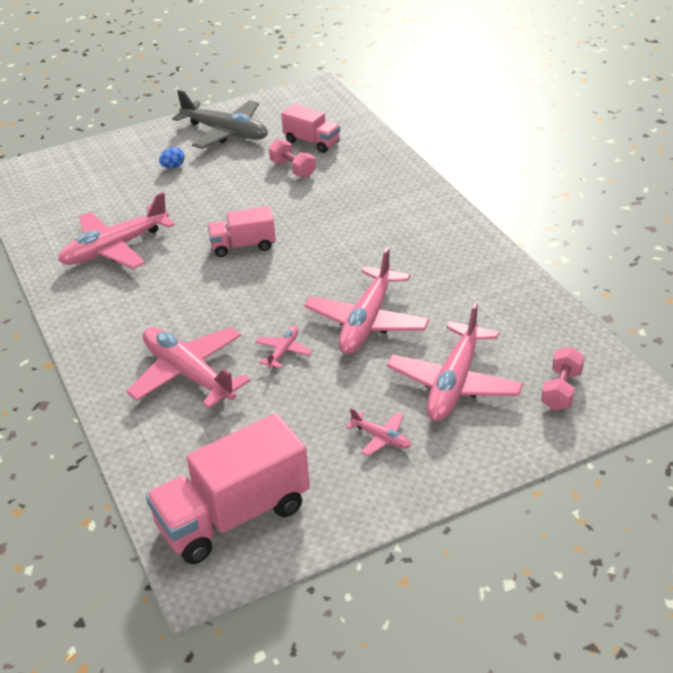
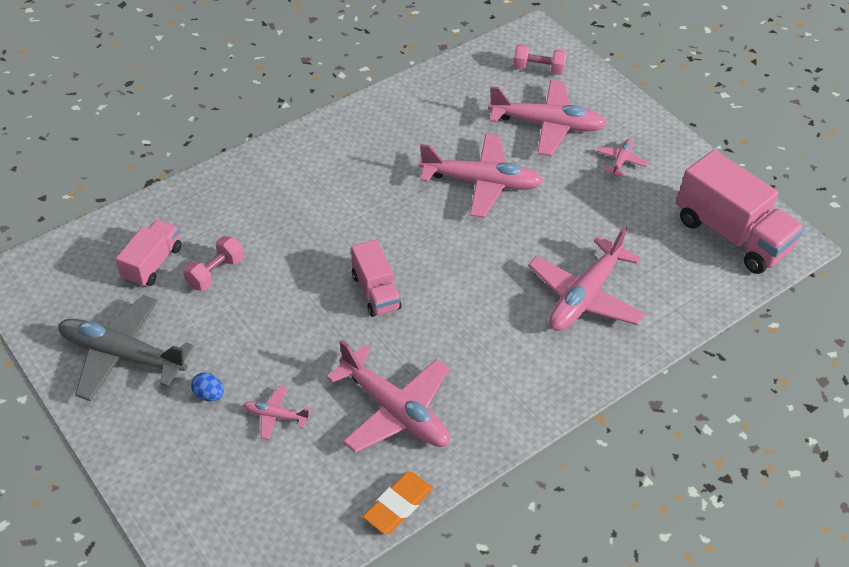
camera: 105 degrees left, 10 degrees up
grey plane [172,90,268,149] -> grey plane turned 90 degrees counterclockwise [58,295,194,401]
pink plane [255,326,313,369] -> pink plane moved to [243,386,310,440]
none -> orange eraser [363,472,433,534]

